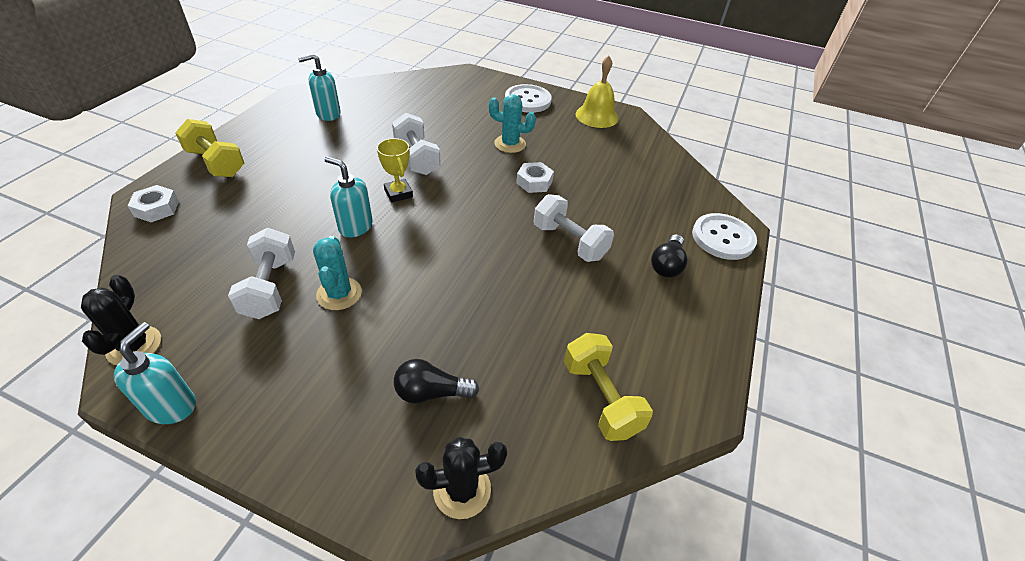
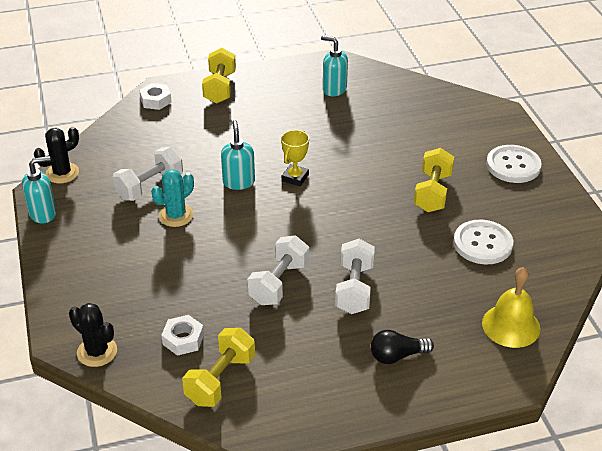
camera: 55 degrees right, 5 degrees down
white dumbbell [392,113,441,175] -> white dumbbell moved to [247,235,309,305]
black light bulb [394,359,479,404] -> none
turquoise cactus [489,94,536,153] -> yellow dumbbell [414,148,454,212]
white nut [516,162,554,193] -> white nut moved to [161,315,204,356]
yellow bell [576,56,618,128] -> yellow bell moved to [482,267,540,348]
white button [692,213,757,260] -> white button moved to [454,220,513,264]

